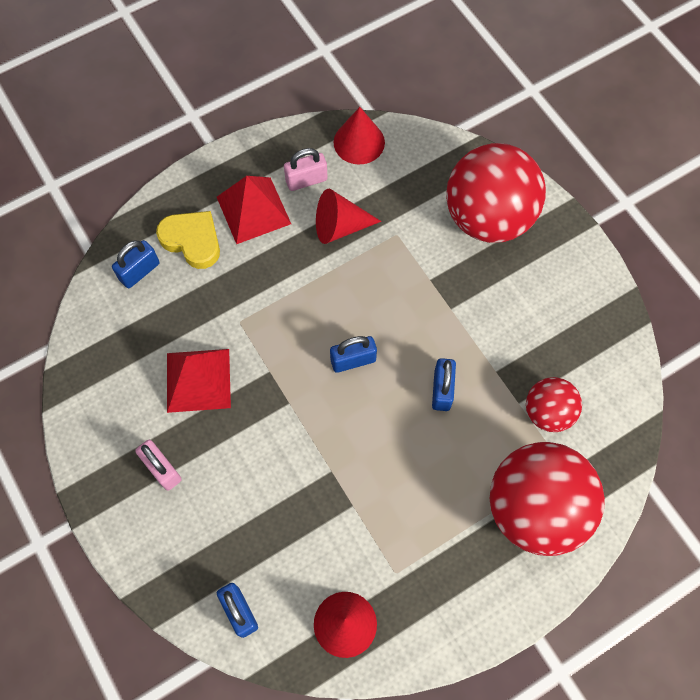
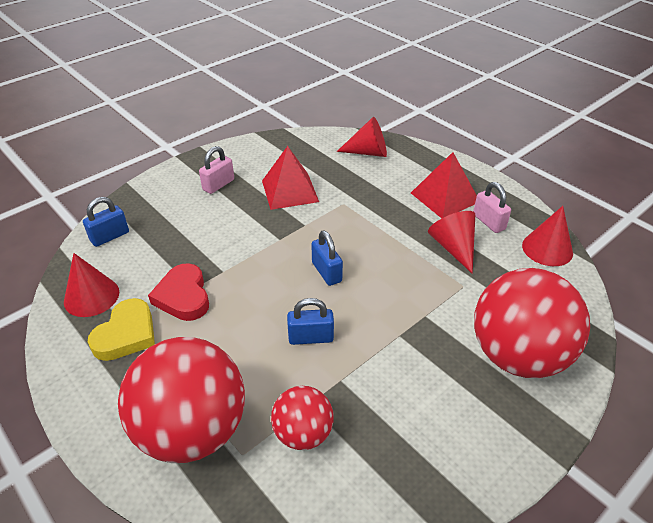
camera: 80 degrees right, 25 degrees down
blue padlock [112,240,160,288] -> red cone [337,117,387,157]
yellow heart [156,211,220,269] -> yellow heart moved to [88,298,155,361]
none -> red heart [148,263,209,321]

